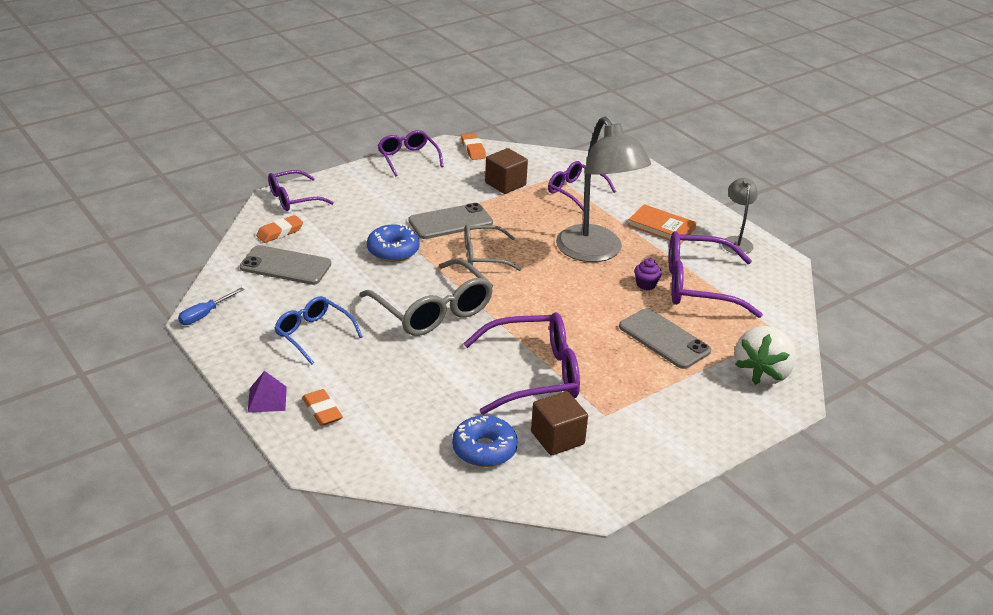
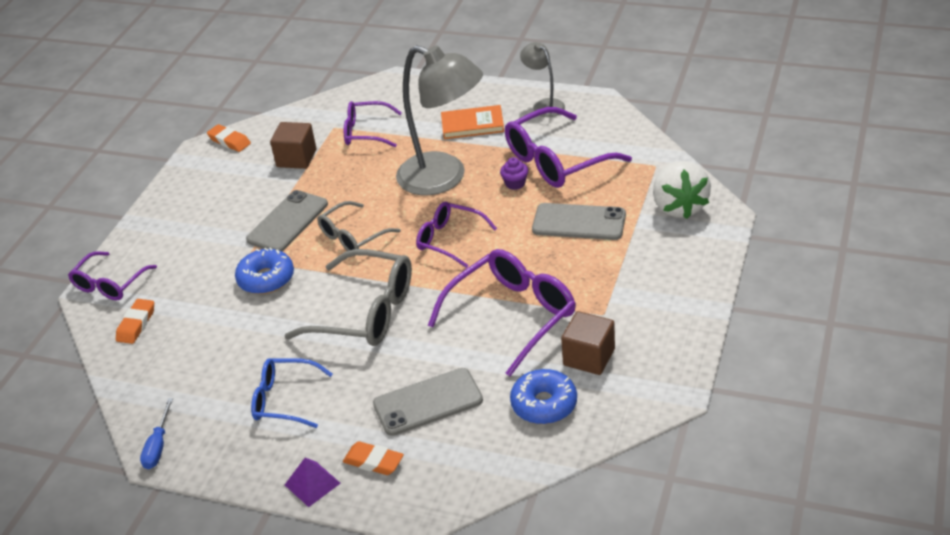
camera: 30 degrees left, 5 degrees up
grey phone [240,245,331,285] -> grey phone moved to [373,368,483,436]
purple glasses [378,130,444,177] -> purple glasses moved to [416,202,497,268]

